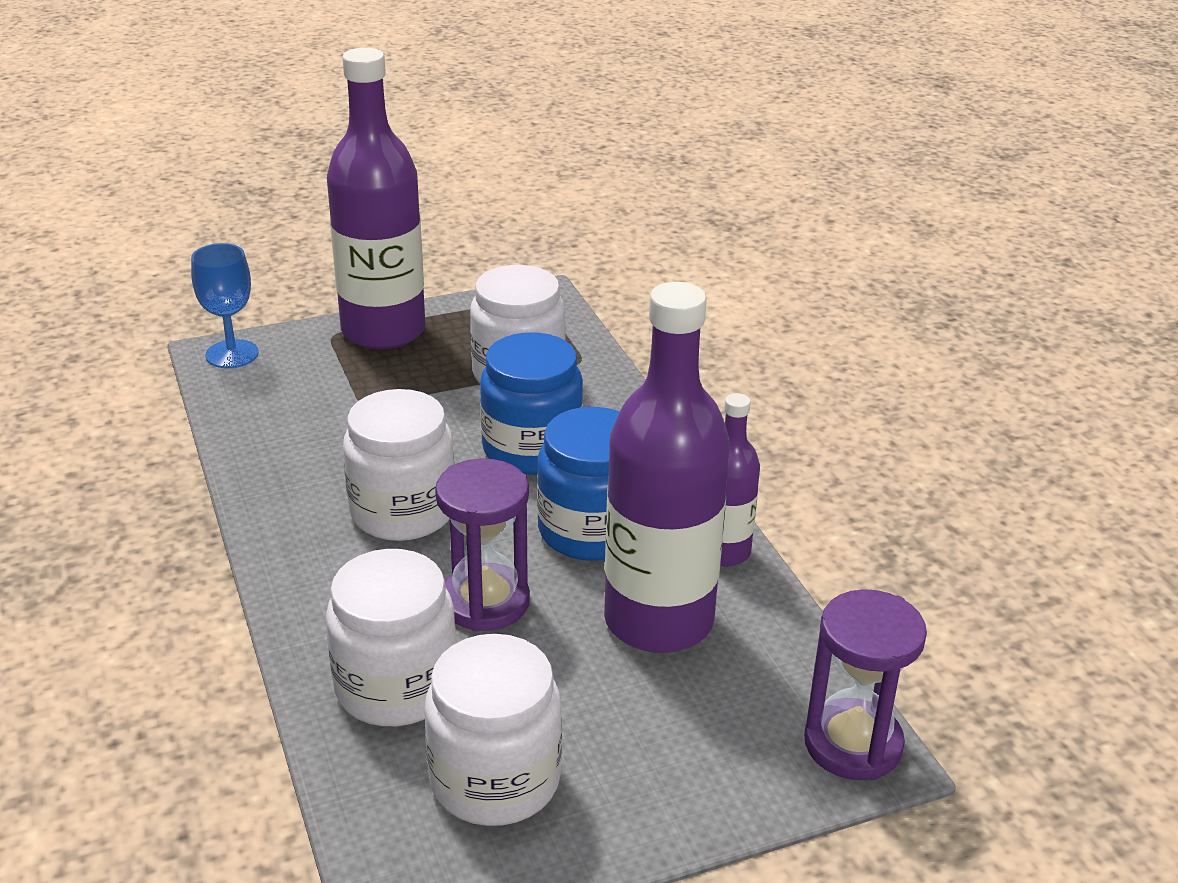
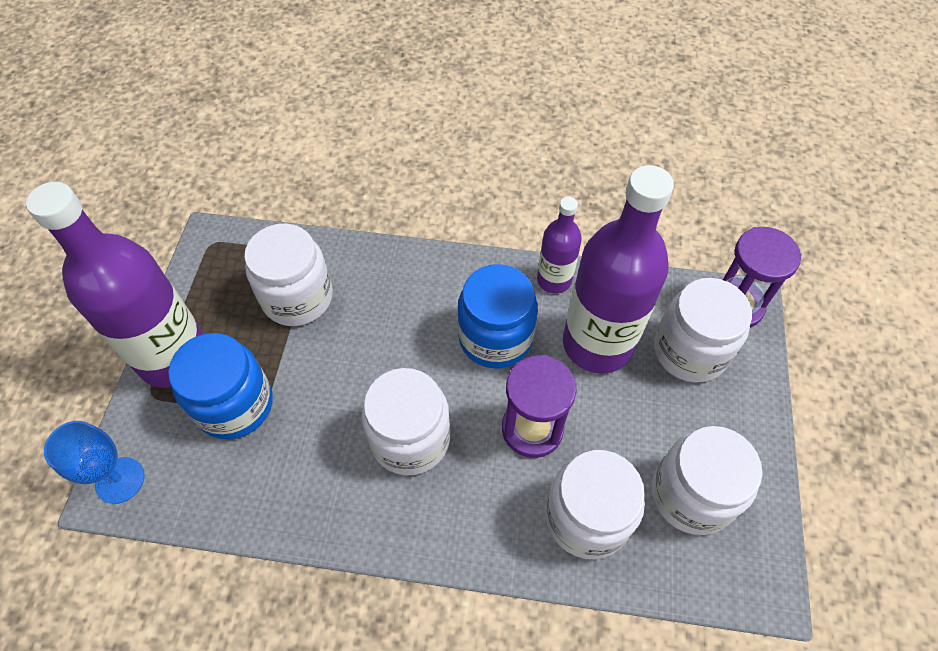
camera: 60 degrees left, 25 degrees up
blue jar [480,332,583,475] -> blue jar moved to [168,333,272,439]
none -> white jar [654,278,752,383]

